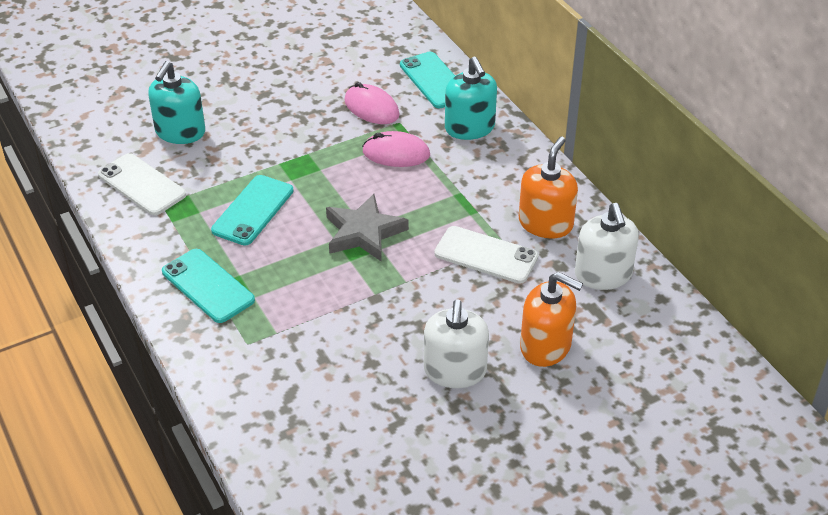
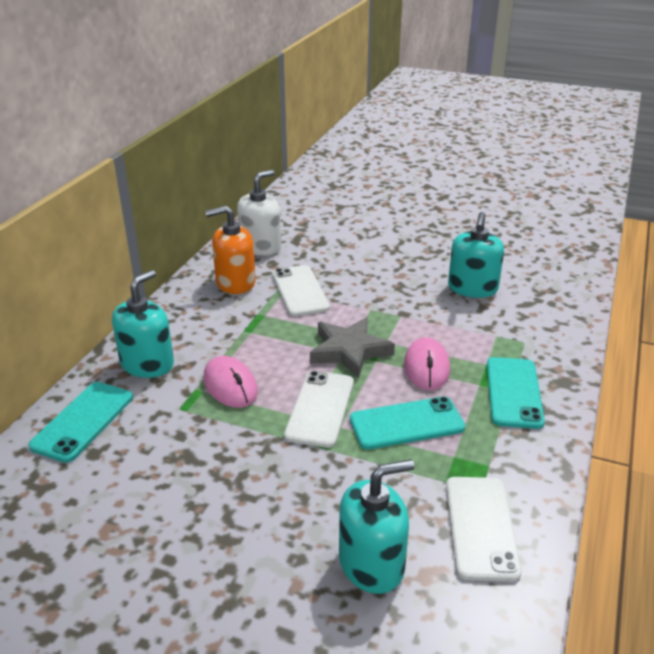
camera: 130 degrees left, 10 degrees down
pink mouse [344,82,400,124] -> pink mouse moved to [404,337,450,390]
white soap dispenser [424,299,489,388] -> none
orange soap dispenser [520,272,583,367] -> none
none -> white phone [284,371,354,448]
none -> turquoise soap dispenser [448,212,504,298]

